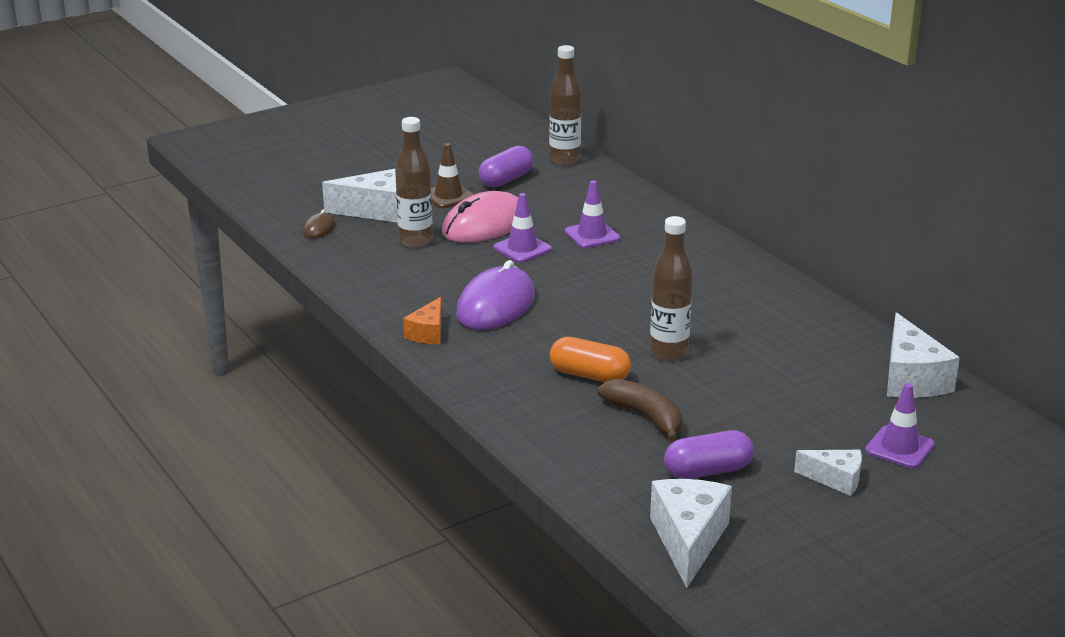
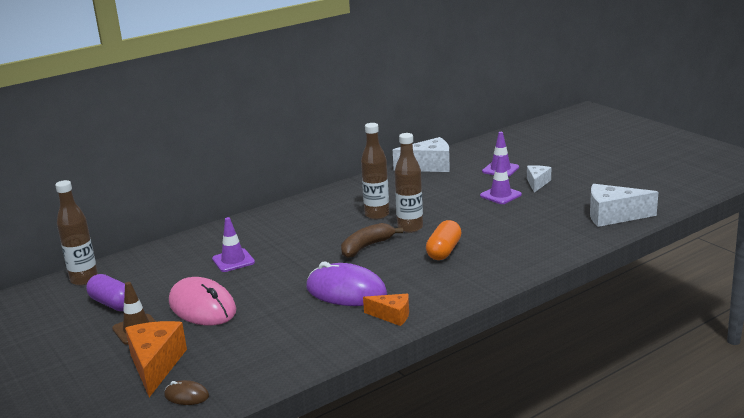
camera: 90 degrees left, 5 degrees down
white cheese [322,169,397,222] -> orange cheese [125,321,187,397]
brown bottle [395,117,433,248] -> brown bottle moved to [361,123,390,219]
purple traffic cone [493,193,552,263] -> purple traffic cone moved to [480,155,522,204]
brown banana [598,379,682,442] -> brown banana moved to [341,223,403,258]
purple capsule [664,430,754,479] -> none

